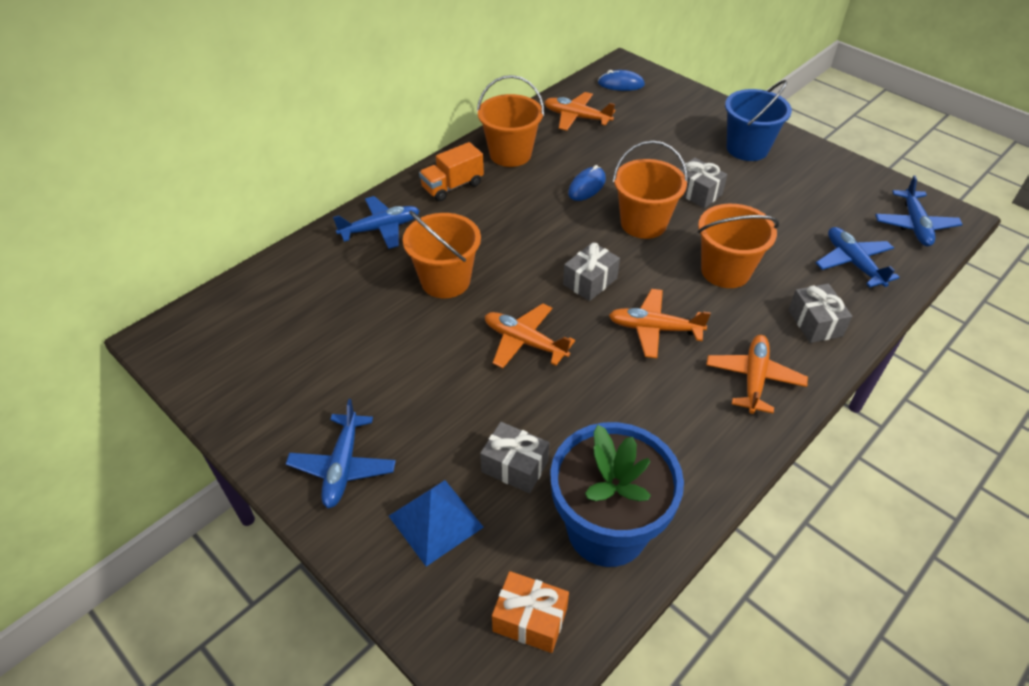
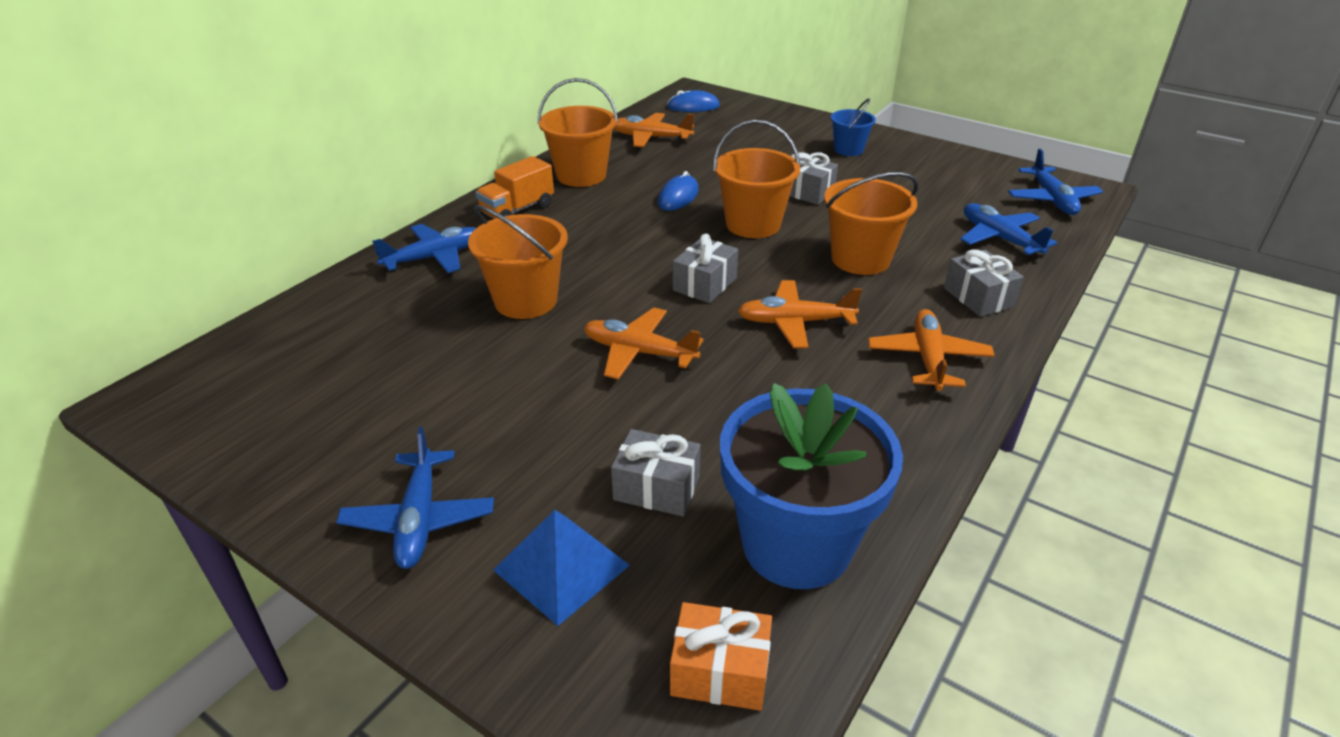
camera: 10 degrees left, 10 degrees down
blue bucket [725,80,792,161] -> blue bucket [831,98,876,156], size x0.61

